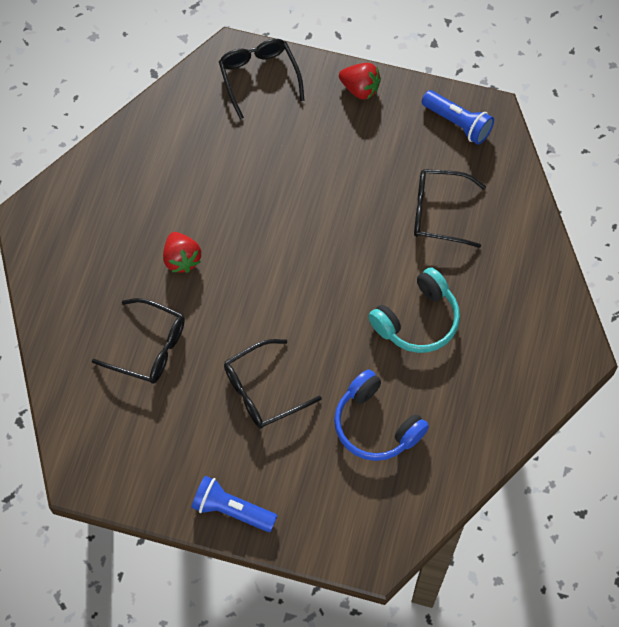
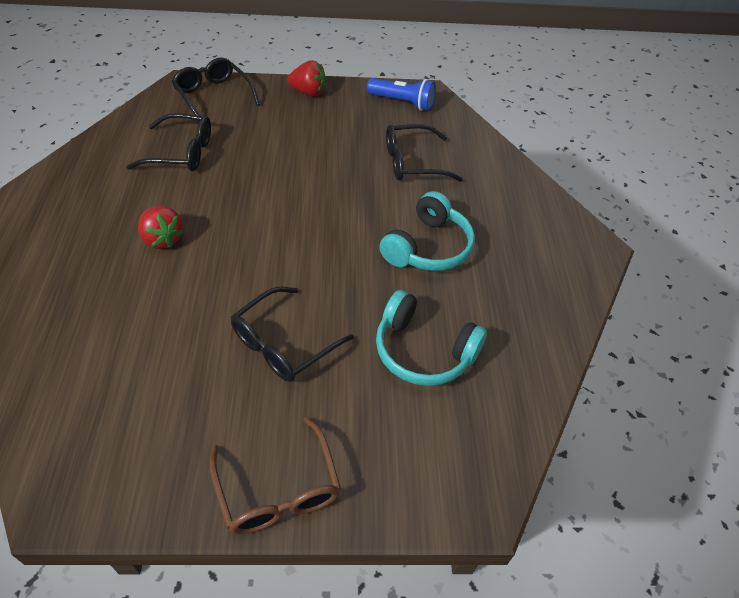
camera: 20 degrees left, 15 degrees down
black glasses [92,298,185,384] -> black glasses moved to [127,113,211,171]
blue flashlight [191,476,277,532] -> brown glasses [209,417,341,535]
blue headphones [334,369,429,461] -> turquoise headphones [376,290,487,386]

